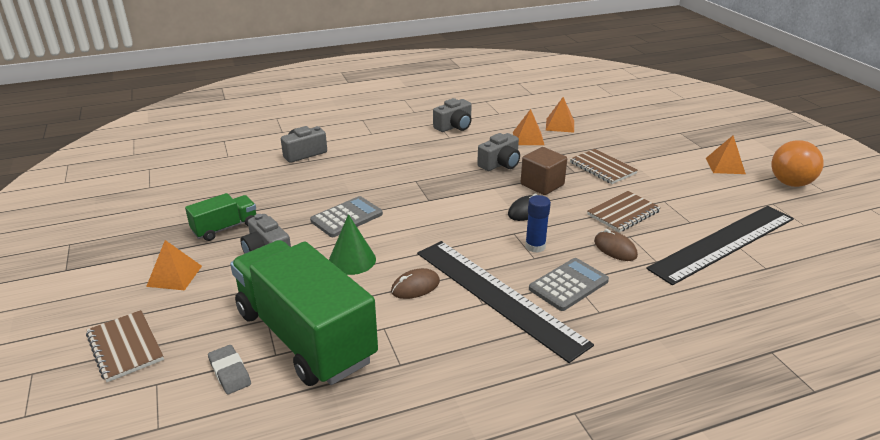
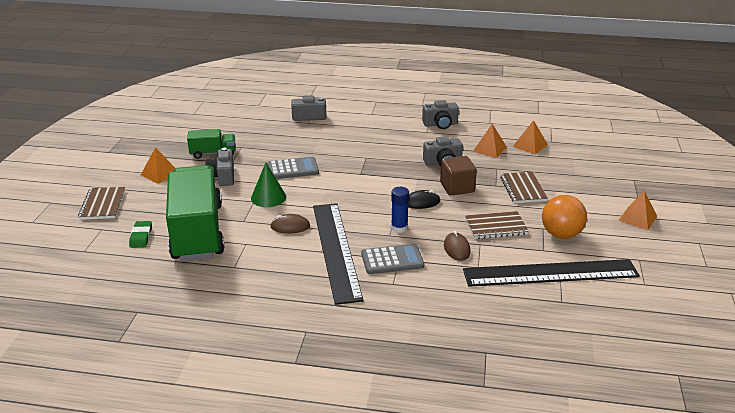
camera: 30 degrees right, 0 degrees up
grey eraser [208,345,251,394] -> green eraser [129,221,152,248]
orange ball [772,140,824,187] -> orange ball moved to [542,195,587,239]

